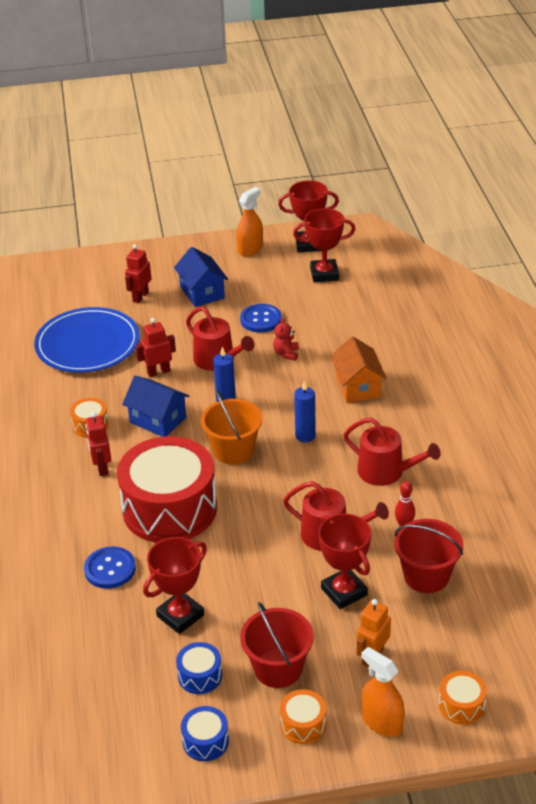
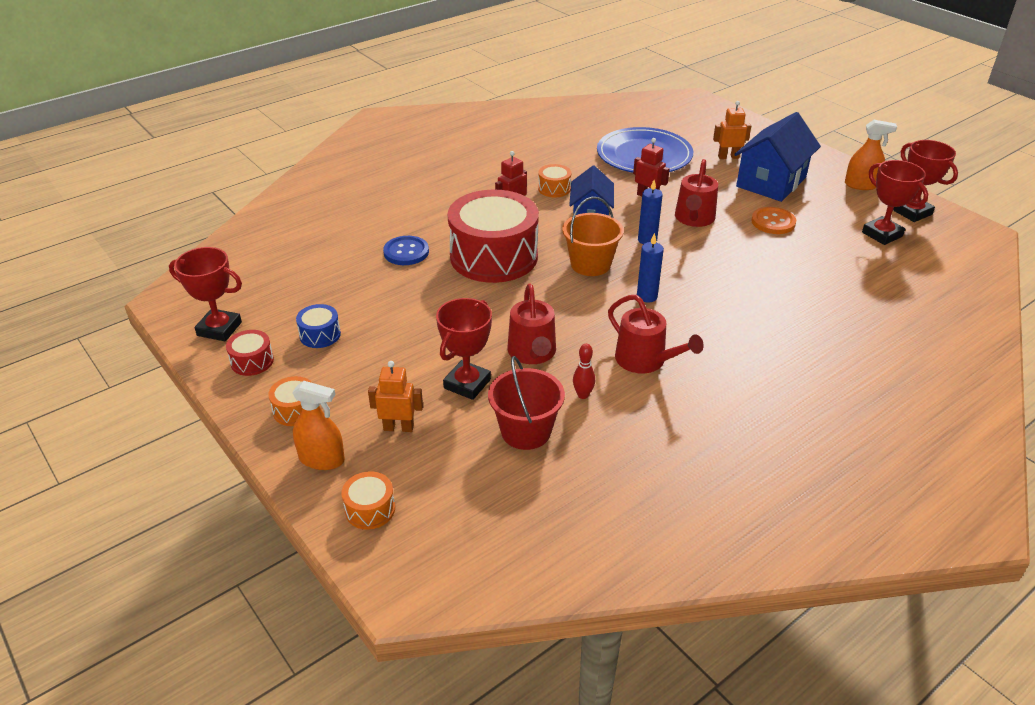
camera: 60 degrees right, 0 degrees up
red robot [125,244,152,303] -> orange robot [713,101,751,159]
red trophy [143,537,207,634] -> red trophy moved to [169,247,242,341]
blue house [174,247,228,307] -> blue house [734,112,821,202], size x1.50
blue drum [181,706,229,761] -> red drum [226,330,274,376]
blue button [240,304,282,333] -> orange button [751,207,796,234]
red bucket [240,602,314,688] -> none
red teddy bear [273,318,299,361] -> none
orange house [331,337,387,403] -> none
red watering can [343,418,440,486] -> red watering can turned 45 degrees counterclockwise [608,295,704,373]
orange spray bottle [361,647,405,737] -> orange spray bottle turned 90 degrees clockwise [292,381,345,470]

